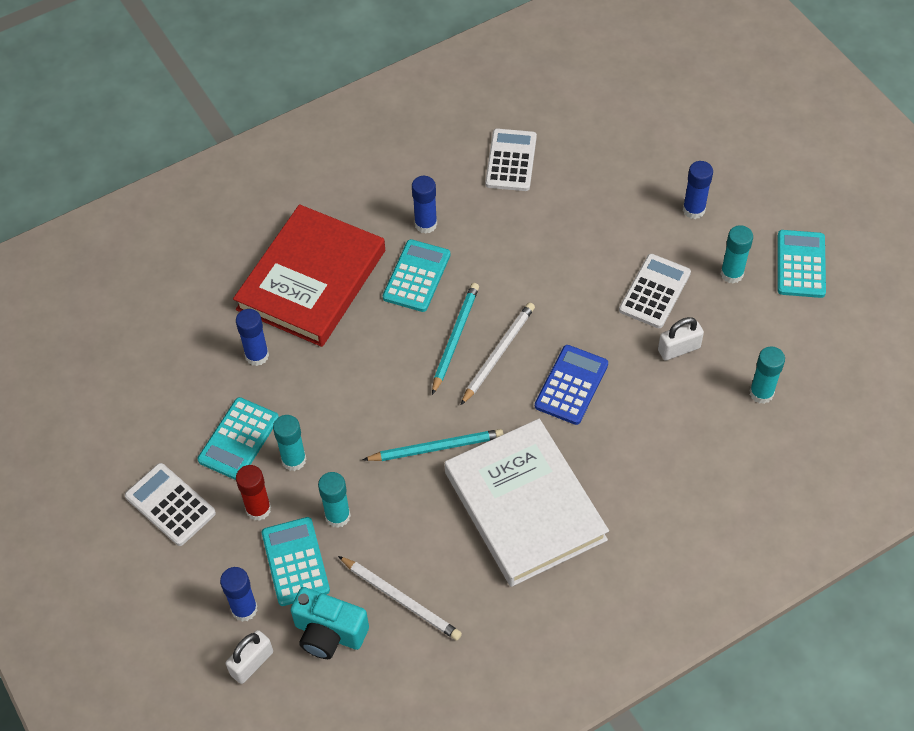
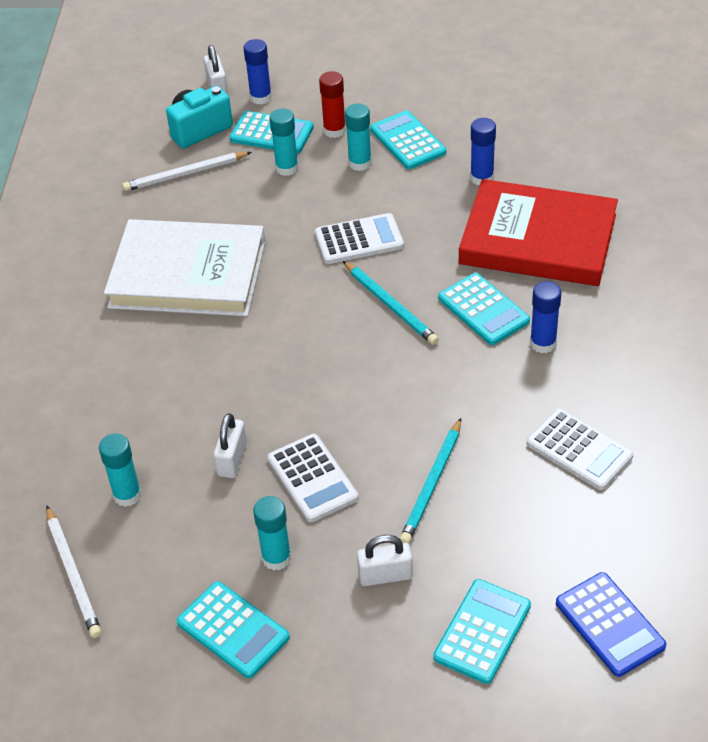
camera: 125 degrees right, 10 degrees down
white calculator [125,463,216,546] -> white calculator moved to [315,213,404,264]
red book [233,204,385,347] -> red book turned 45 degrees counterclockwise [459,179,618,286]
turquoise pencil [363,429,504,461] -> turquoise pencil moved to [399,418,461,544]
white pencil [461,302,535,405] -> white pencil moved to [46,506,102,638]
blue calculator [535,345,608,425] -> blue calculator moved to [556,572,666,677]
blue glue stick [683,161,713,219] -> white padlock [357,535,413,586]
none -> turquoise calculator [433,579,531,684]

